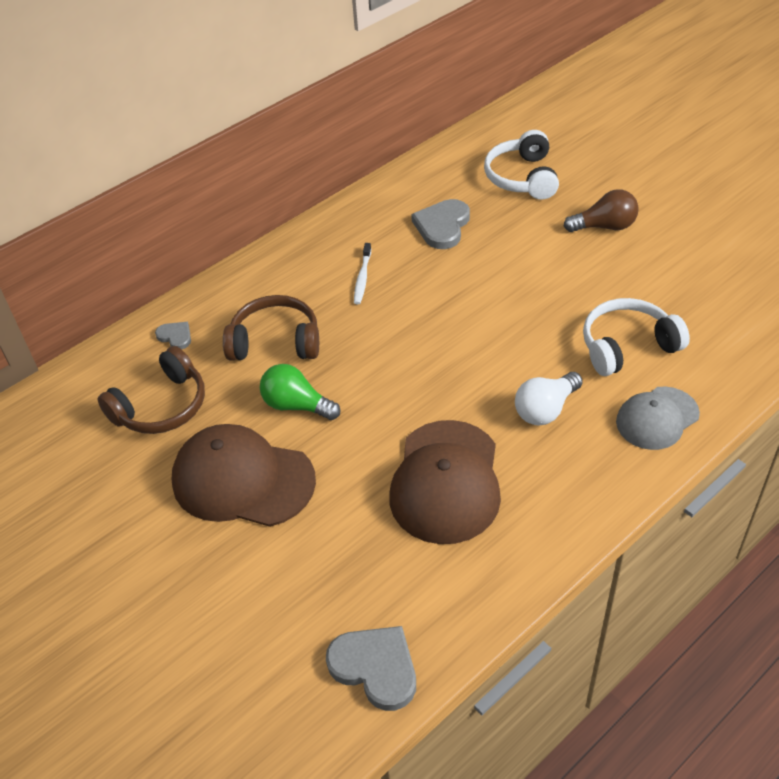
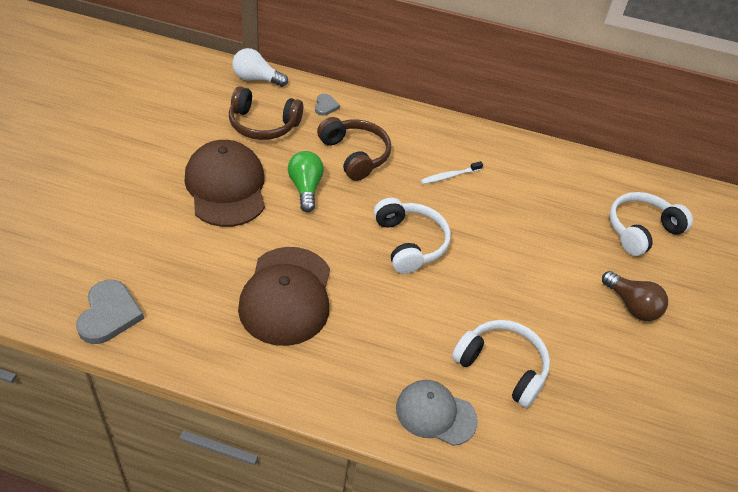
camera: 50 degrees right, 0 degrees up
brown cap [389,420,501,544] -> brown cap turned 60 degrees counterclockwise [238,247,330,346]
grey heart [411,199,470,249] -> none
white light bulb [515,372,583,425] -> white light bulb moved to [232,48,288,87]
none -> white headphones [374,198,451,274]

